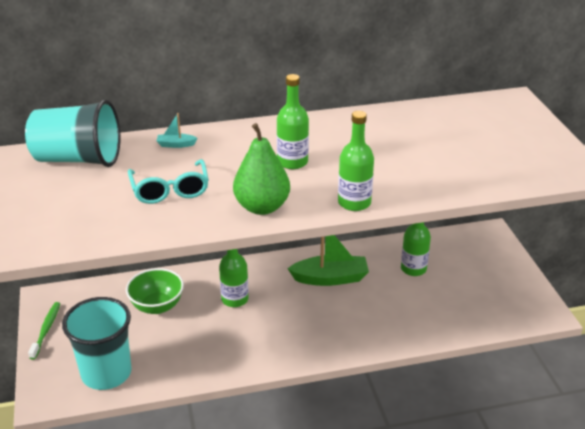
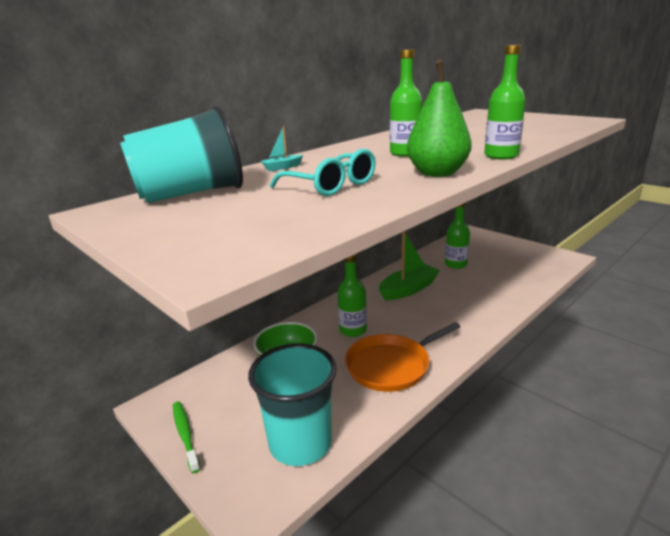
camera: 30 degrees left, 10 degrees down
none -> orange pan [345,322,460,392]

